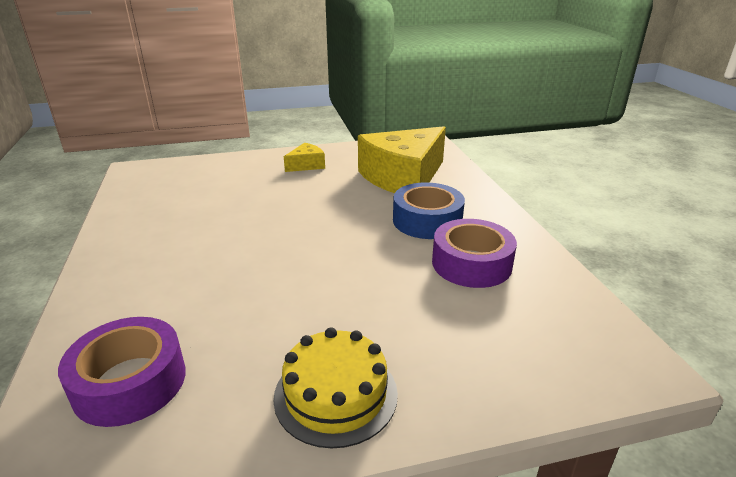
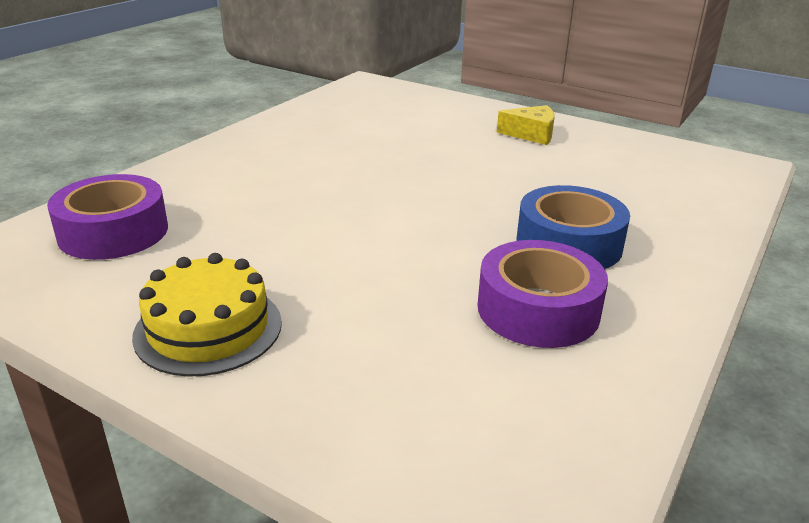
camera: 45 degrees right, 0 degrees up
yellow cheese [358,126,446,193] -> none

